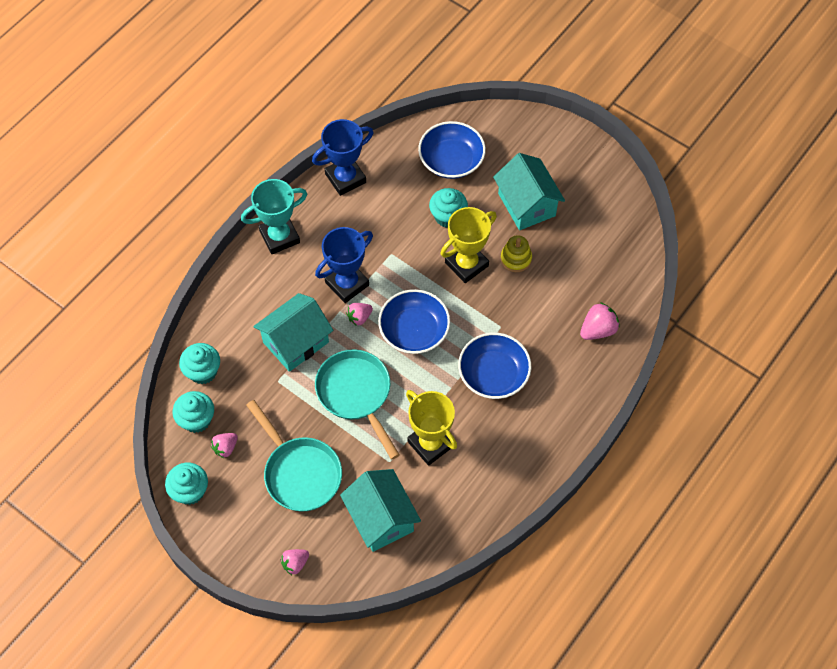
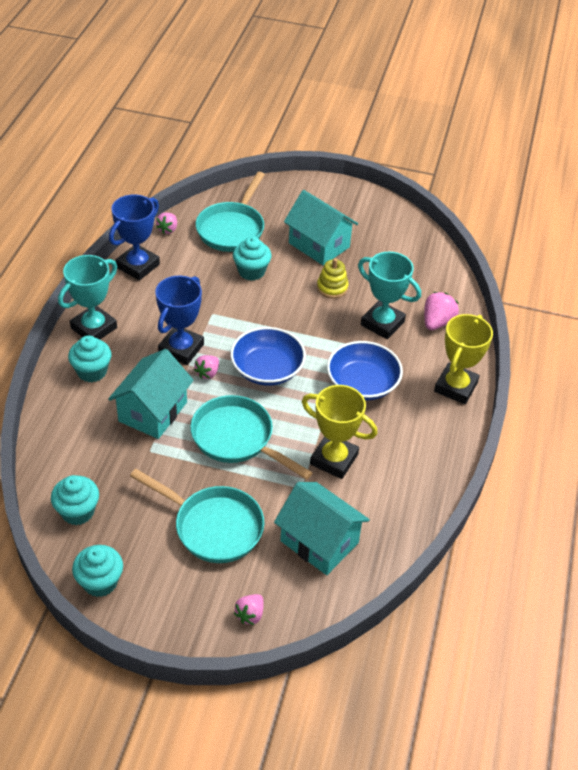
camera: 25 degrees left, 15 degrees down
turquoise cupcake [179,343,220,384] -> turquoise cupcake moved to [68,335,111,382]
pink strawberry [211,433,238,458] -> pink strawberry moved to [156,212,177,234]
blue bowl [418,121,486,179] -> turquoise pan [196,172,265,252]
yellow trophy [440,207,497,283] -> yellow trophy moved to [434,314,493,404]
none -> turquoise trophy [358,252,421,339]

